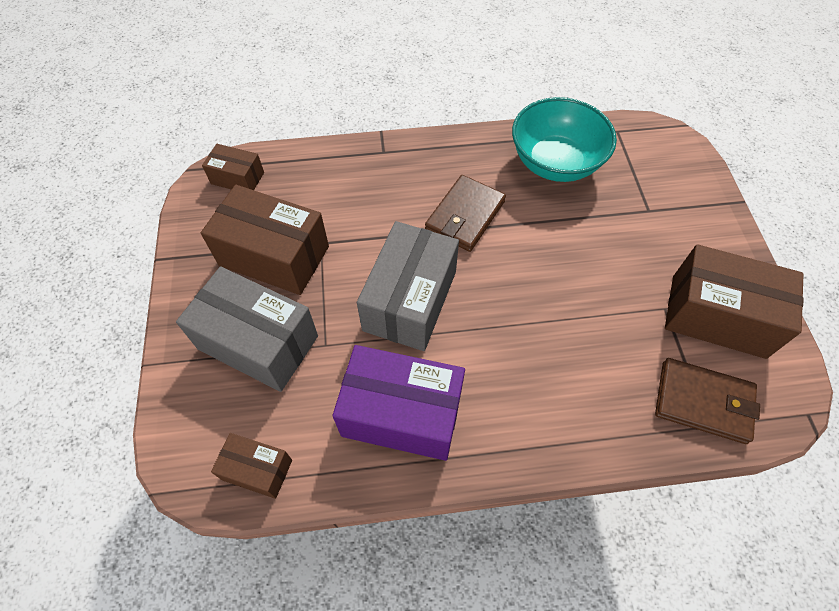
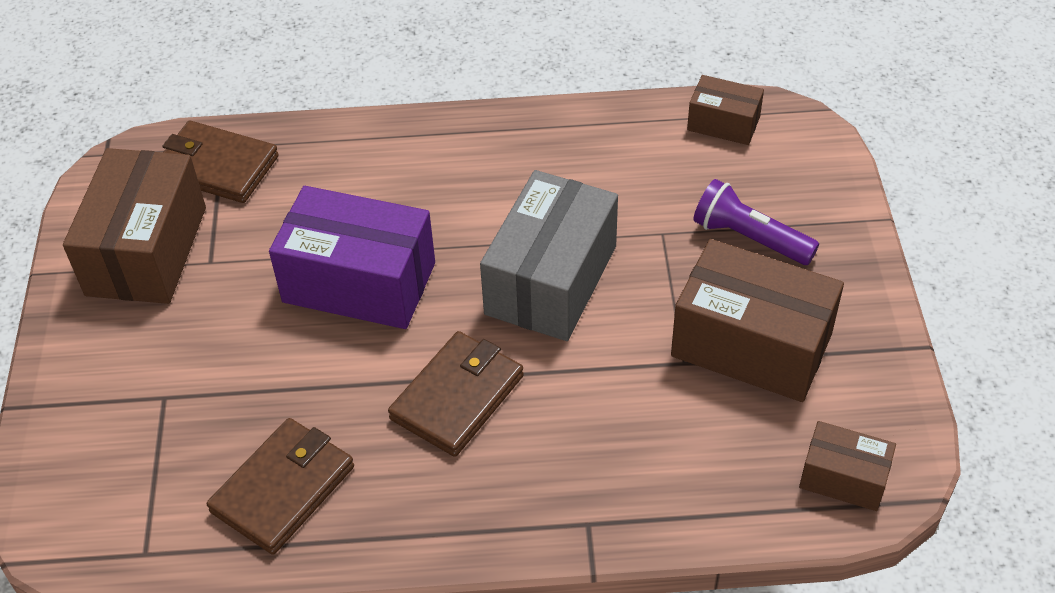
camera: 175 degrees left, 10 degrees down
grey box [176,267,318,392] -> purple flashlight [693,179,819,265]
purple box [332,345,465,461] -> purple box moved to [269,186,435,329]
turquoise bowl [512,97,617,182] -> brown wallet [207,418,354,555]
brown box [665,244,804,359] -> brown box turned 75 degrees clockwise [63,148,206,304]

